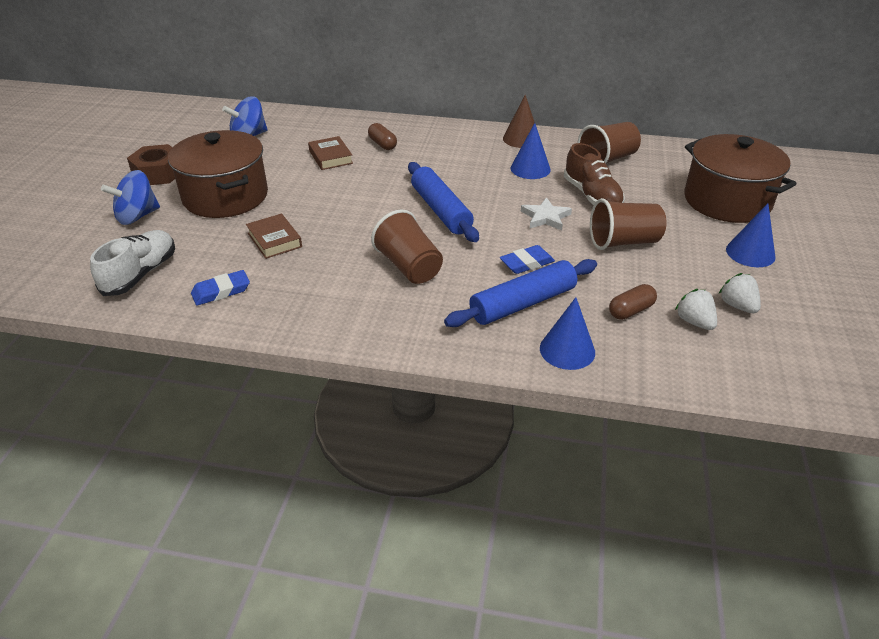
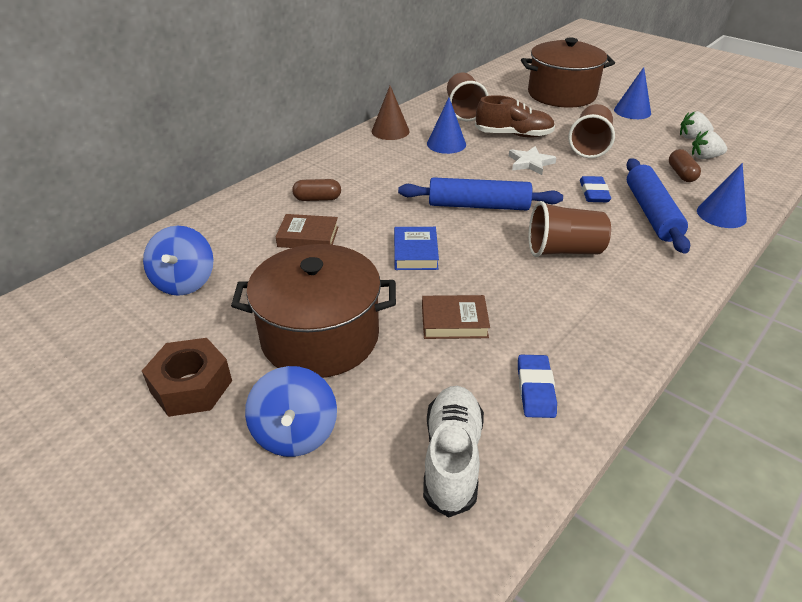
camera: 60 degrees left, 0 degrees up
white shoe [90,230,175,296] -> white shoe turned 45 degrees clockwise [423,386,484,517]
none -> blue book [394,227,439,270]

